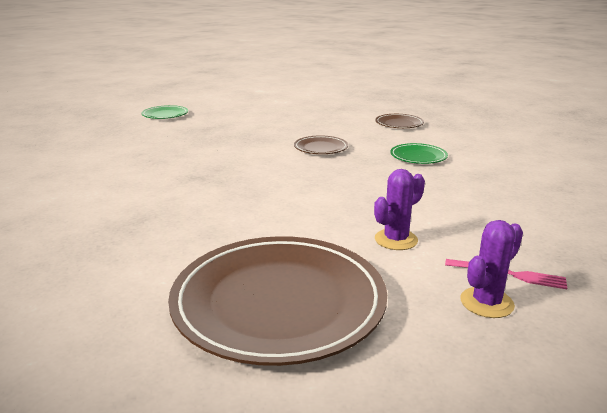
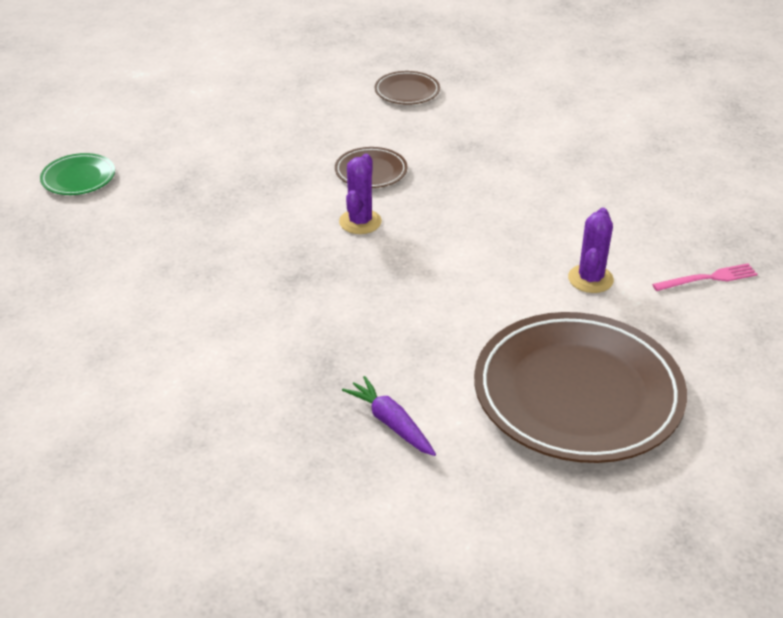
camera: 35 degrees left, 15 degrees up
green plate [390,143,448,164] -> none
purple cactus [460,220,523,318] -> purple cactus moved to [339,154,382,234]
none -> purple carrot [342,376,436,456]

